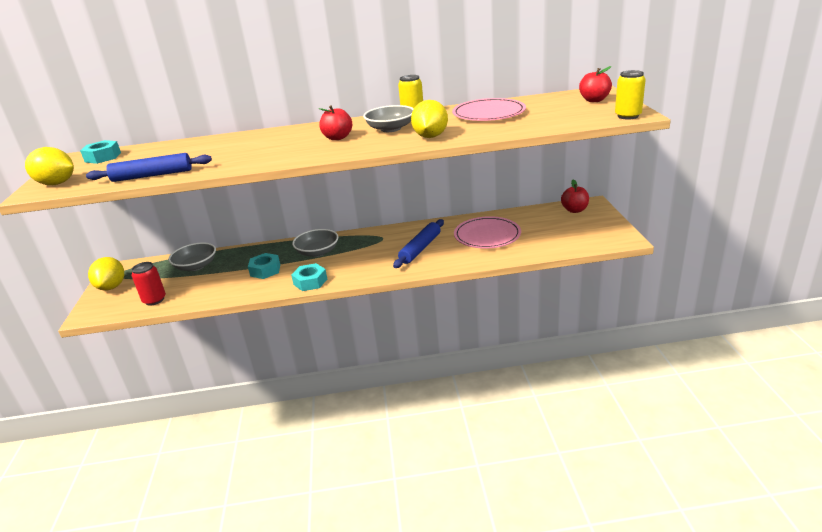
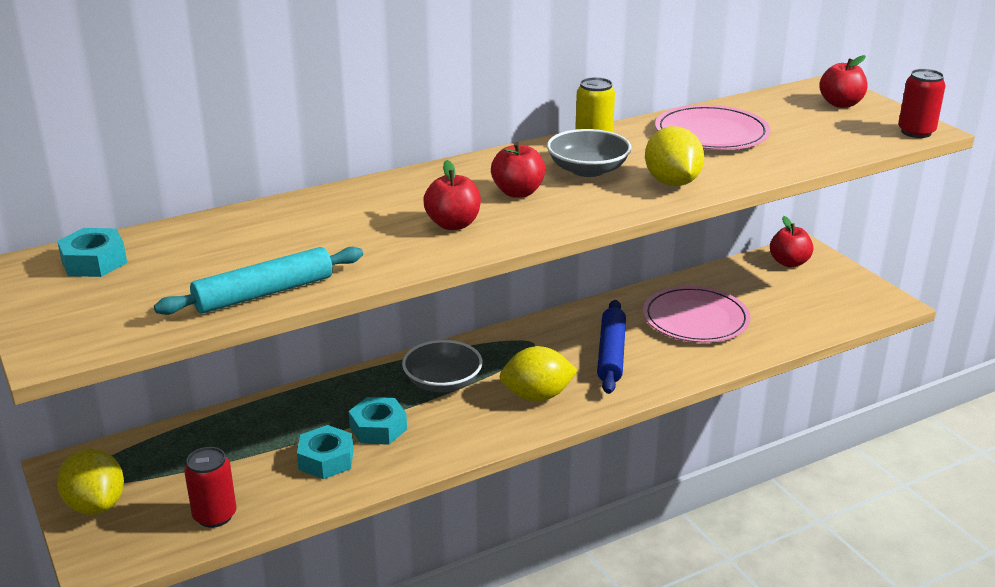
camera: 25 degrees left, 0 degrees up
yellow lemon [25,147,74,185] -> yellow lemon moved to [500,346,578,401]
blue rolling pin [86,153,212,182] -> turquoise rolling pin [154,247,363,315]
grey bowl [168,242,216,271] -> none
turquoise nut [291,263,327,291] -> turquoise nut moved to [297,425,353,479]
yellow can [615,70,646,119] -> red can [898,69,946,138]
none -> red apple [423,160,481,230]

